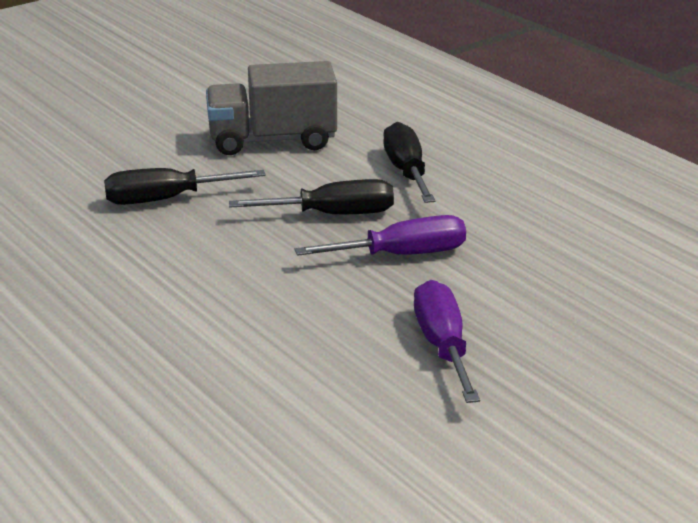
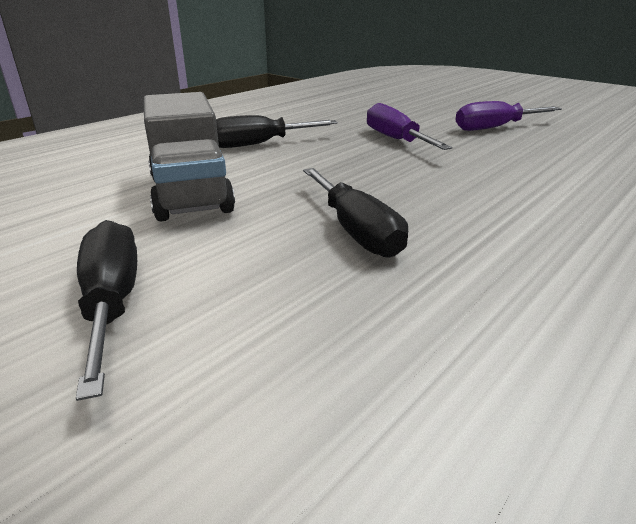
camera: 100 degrees left, 0 degrees up
black screwdriver [229,179,394,214] -> black screwdriver moved to [76,220,137,401]

